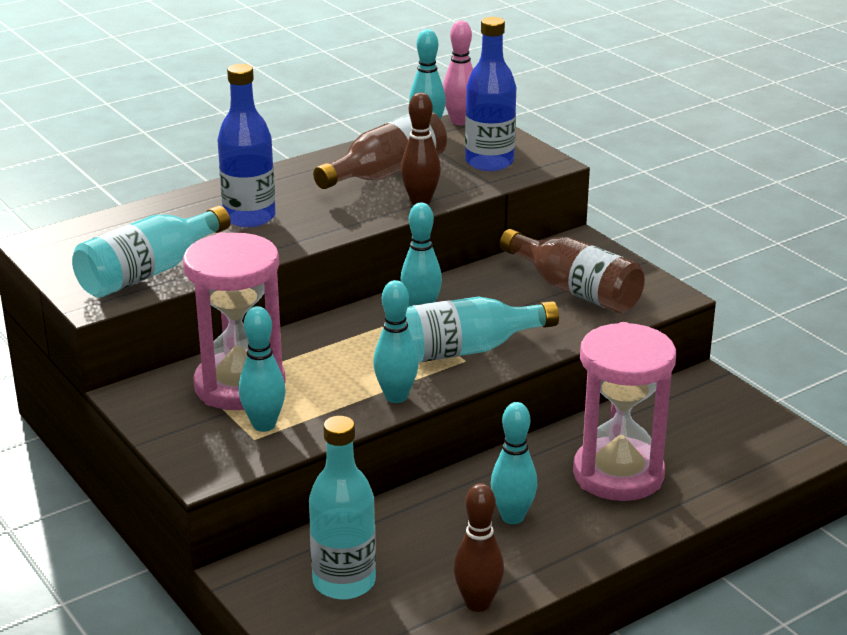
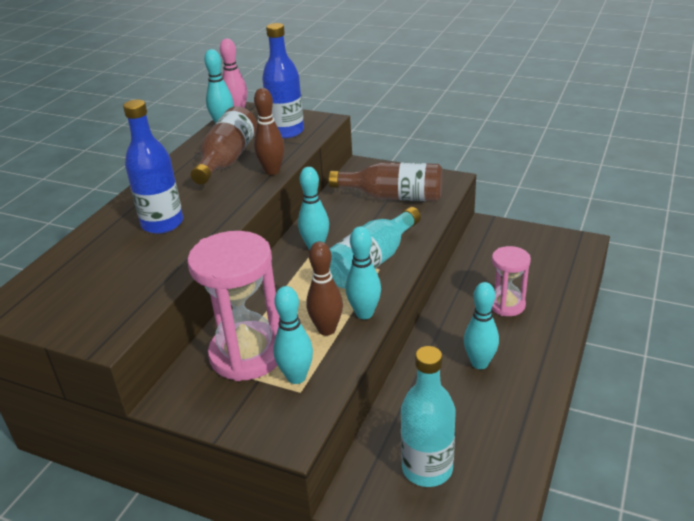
camera: 30 degrees left, 5 degrees up
turquoise bottle [72,206,231,298] -> none
brown bowling pin [454,483,504,612] -> brown bowling pin moved to [307,241,343,336]
pink hourglass [573,322,676,501] -> pink hourglass [492,246,531,316], size x0.57

